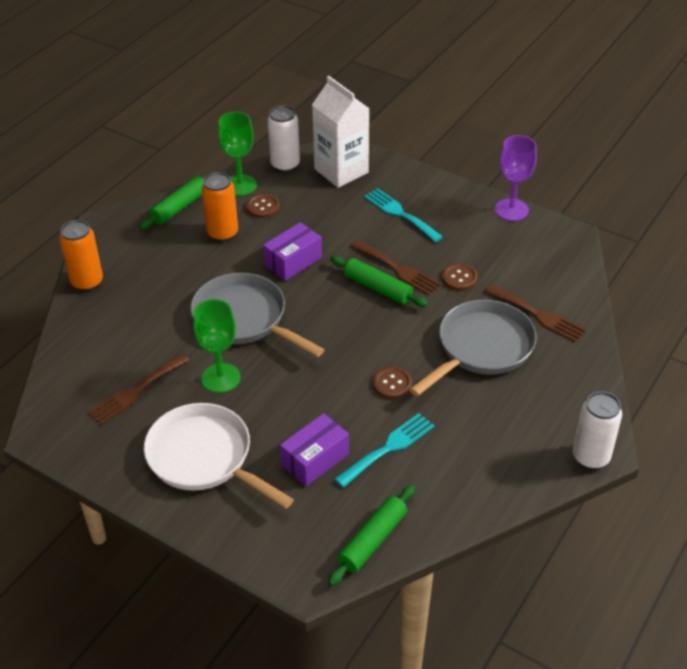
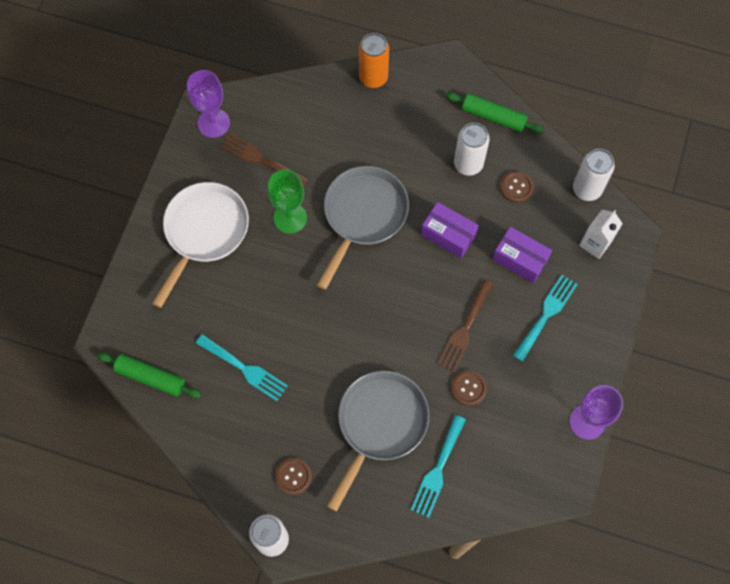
camera: 75 degrees right, 25 degrees up
orange can [202,172,238,242] -> white can [454,123,490,176]
green goblet [218,112,257,196] -> none
purple box [280,413,349,486] -> purple box moved to [492,227,552,283]
white carton [312,76,370,188] -> white carton [579,210,623,259], size x0.59
green rolling pin [330,256,428,307] -> none
brown button [373,367,412,399] -> brown button moved to [275,458,312,495]
grey pan [409,300,537,396] -> grey pan turned 90 degrees counterclockwise [327,371,429,512]
brown fork [485,285,586,342] -> turquoise fork [411,415,466,518]
none -> purple goblet [187,70,230,138]

